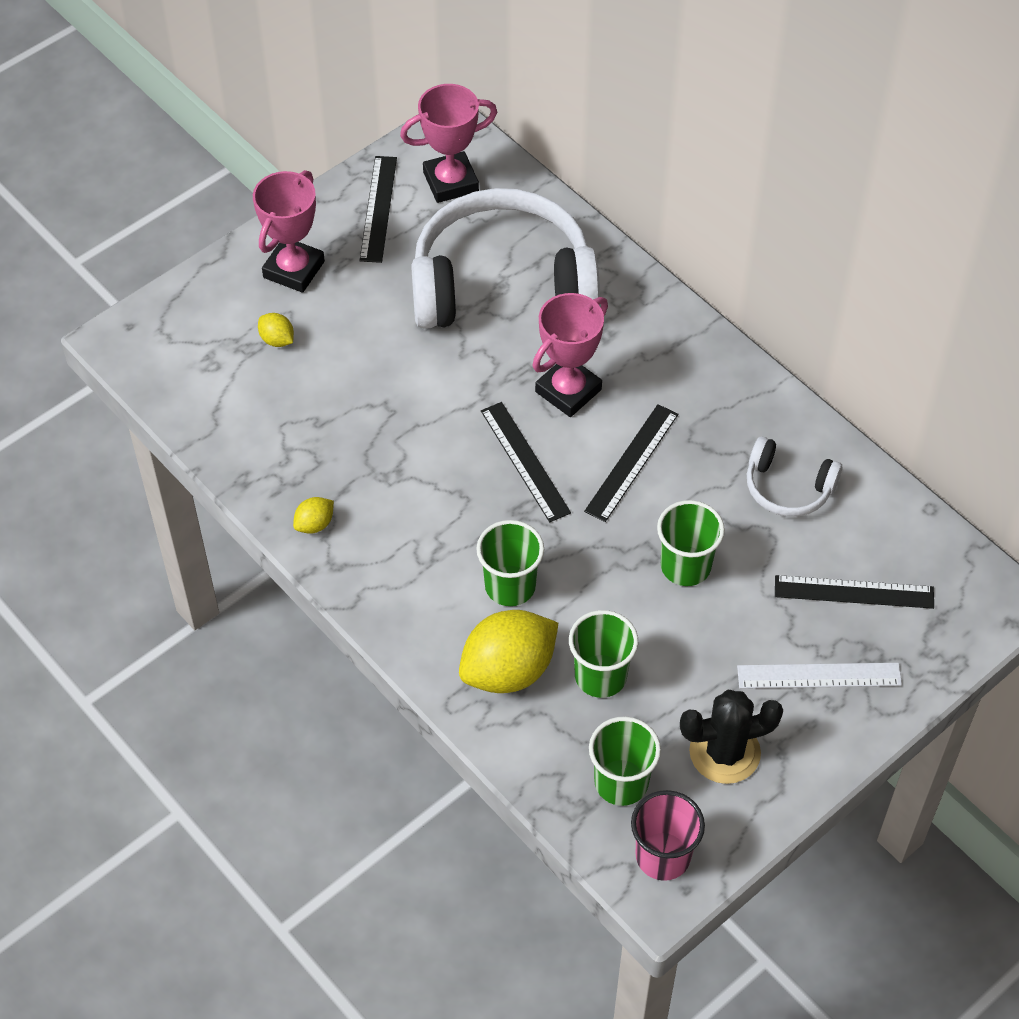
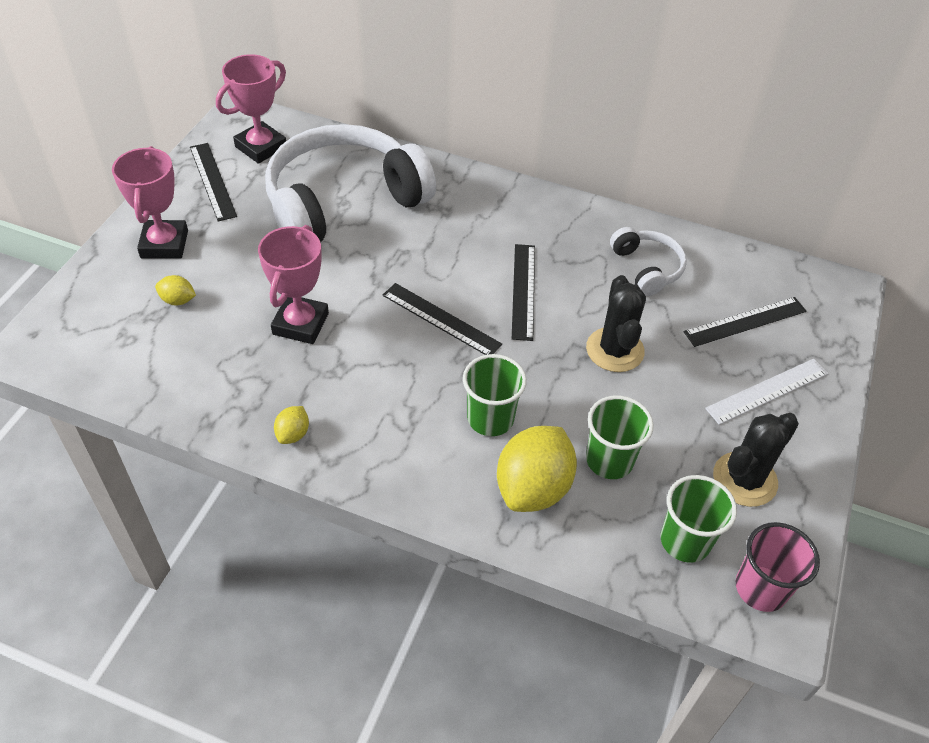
camera: 30 degrees left, 5 degrees down
pink trophy [532,293,608,417] -> pink trophy moved to [258,225,329,344]
green cup [657,500,725,586] -> black cactus [586,275,646,372]
white headphones [747,436,842,517] -> white headphones turned 105 degrees counterclockwise [610,227,687,296]

